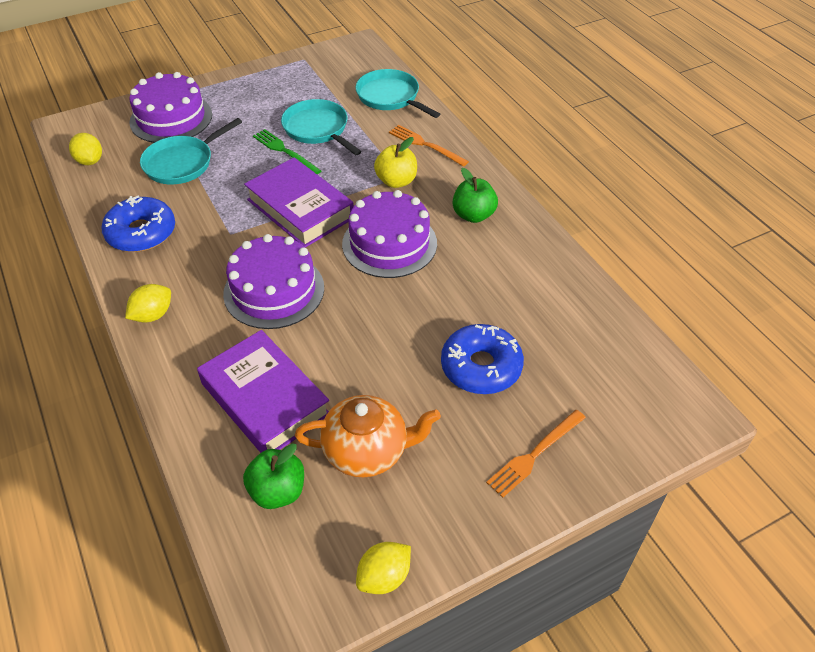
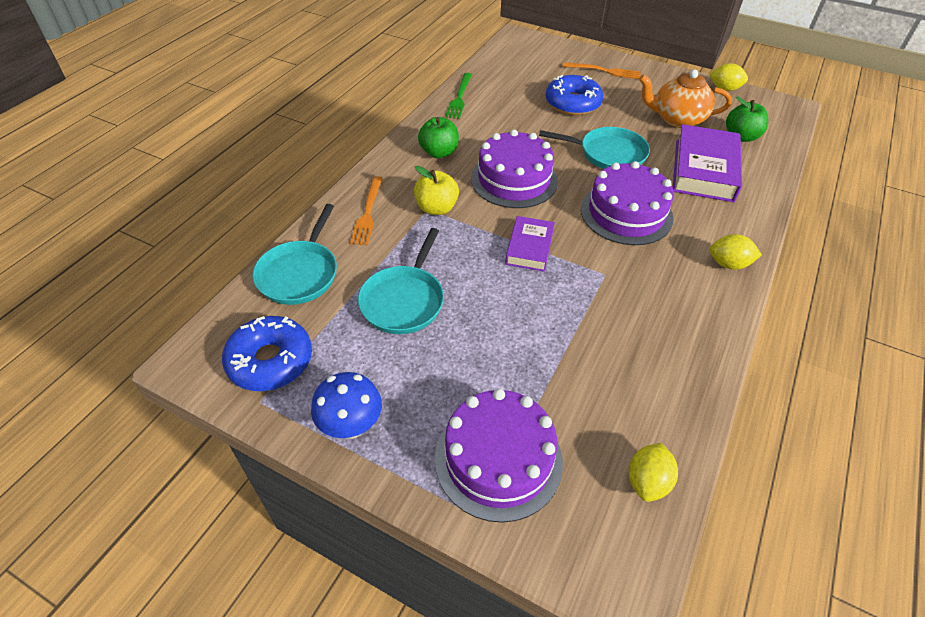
camera: 125 degrees left, 0 degrees up
blue donut [101,195,175,252] -> blue donut moved to [222,316,312,391]
turquoise pan [140,118,242,184] -> turquoise pan moved to [539,127,650,169]
purple book [244,158,354,248] -> purple book [505,216,555,272], size x0.58
green fork [253,129,321,175] -> green fork moved to [445,73,472,119]
orange teapot [295,395,441,477] -> orange teapot turned 45 degrees counterclockwise [639,70,732,128]
none -> blue mushroom [311,372,382,439]

